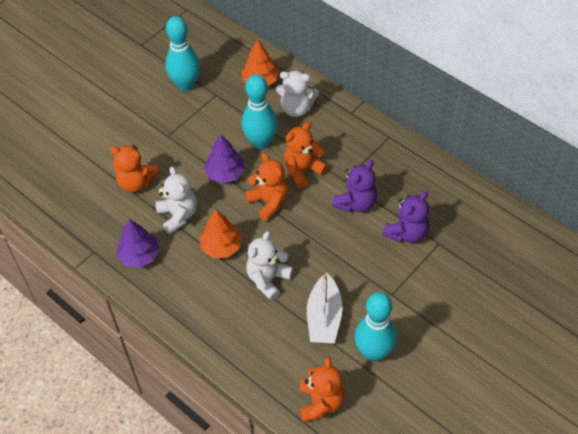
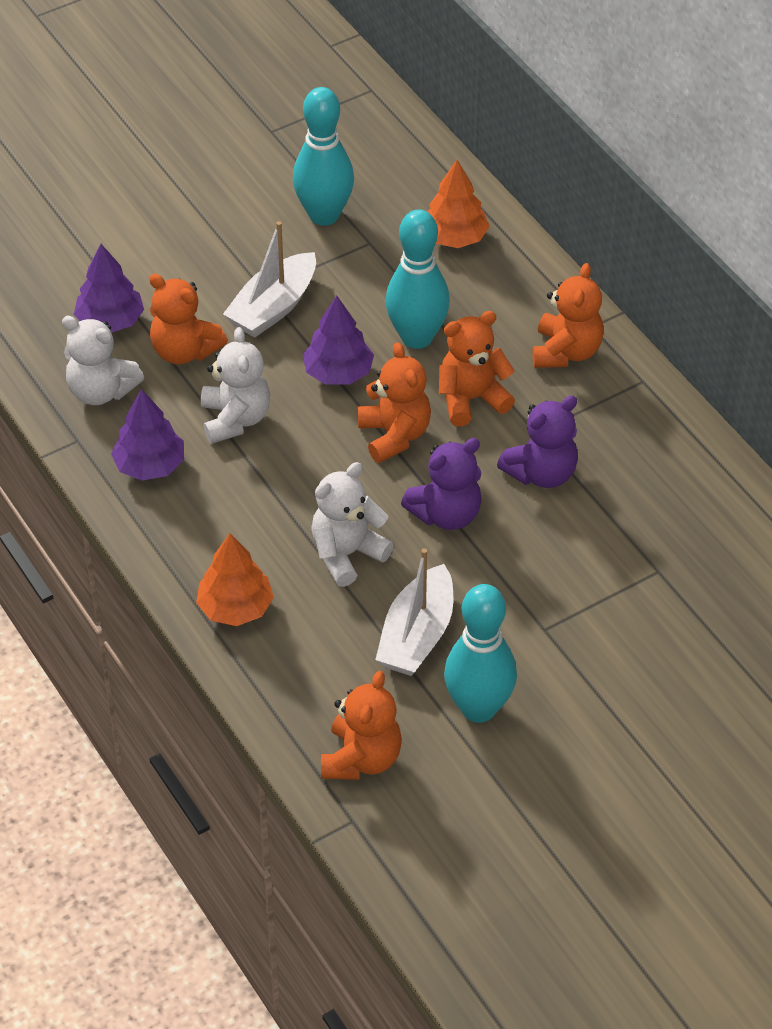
camera: 15 degrees right, 5 degrees down
orange tree [199,210,242,258] -> orange tree moved to [196,533,274,626]
white teddy bear [276,71,319,117] -> white teddy bear moved to [62,316,144,405]
purple teddy bear [382,191,429,243] -> purple teddy bear moved to [401,438,482,530]
none -> purple tree [74,244,144,333]
none -> white boat [223,221,316,338]
none -> orange teddy bear [533,263,603,368]

